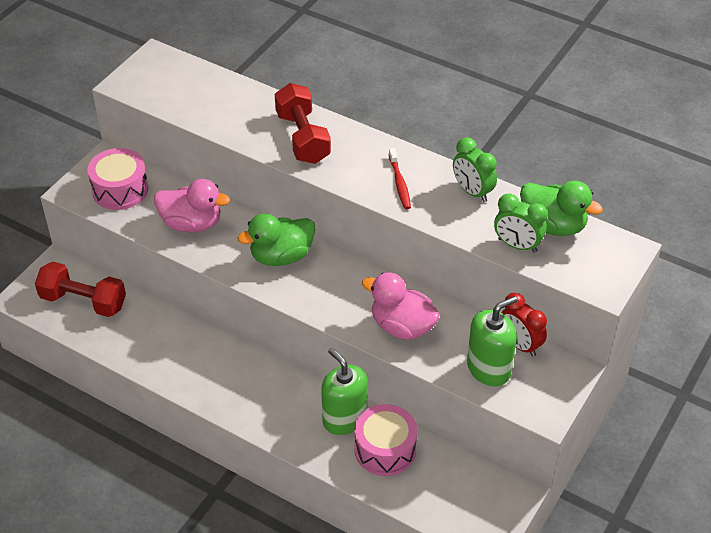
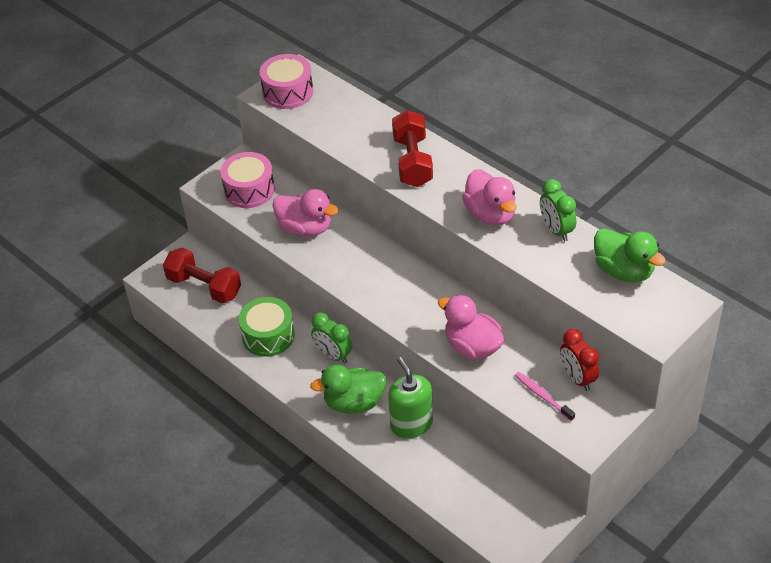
camera: 15 degrees right, 0 degrees up
green duck [238,214,316,266] -> green duck moved to [310,364,386,414]
pink drum [354,404,417,476] -> pink drum moved to [260,54,313,109]
red toothbrush [389,148,411,209] -> pink duck [462,169,517,226]
green soap dispenser [467,296,517,386] -> pink toothbrush [515,372,575,421]
green clock [494,194,548,253] -> green clock moved to [311,312,352,364]
none -> green drum [239,297,295,357]

